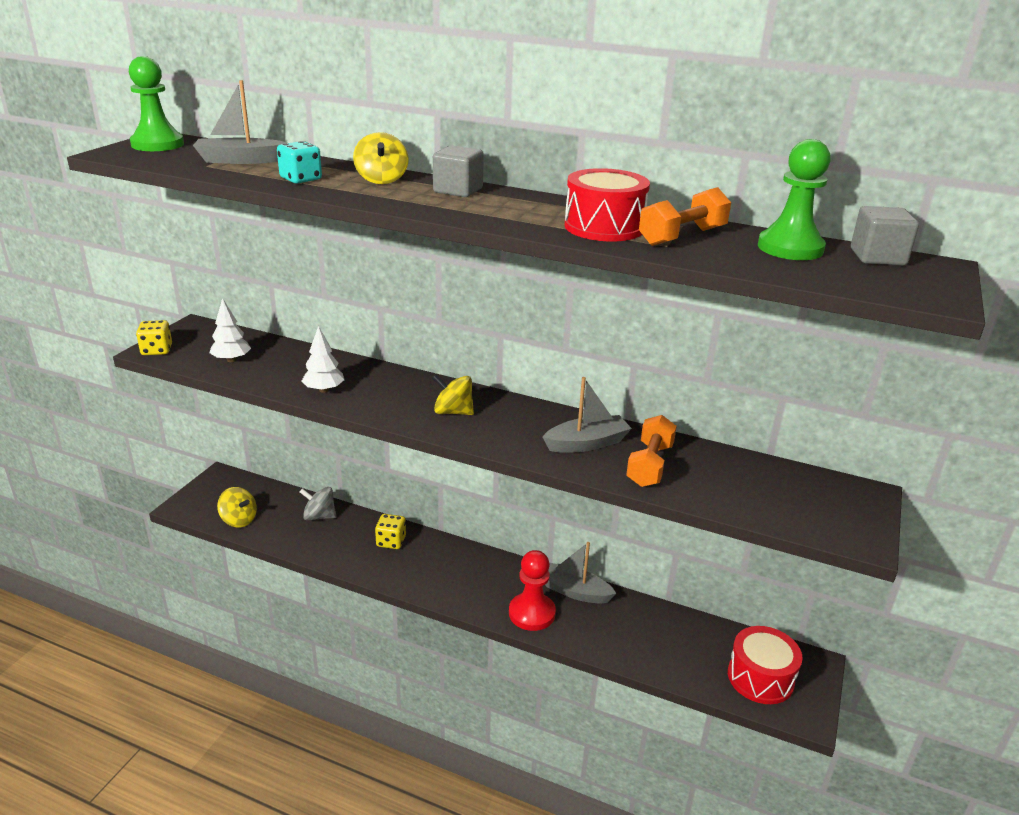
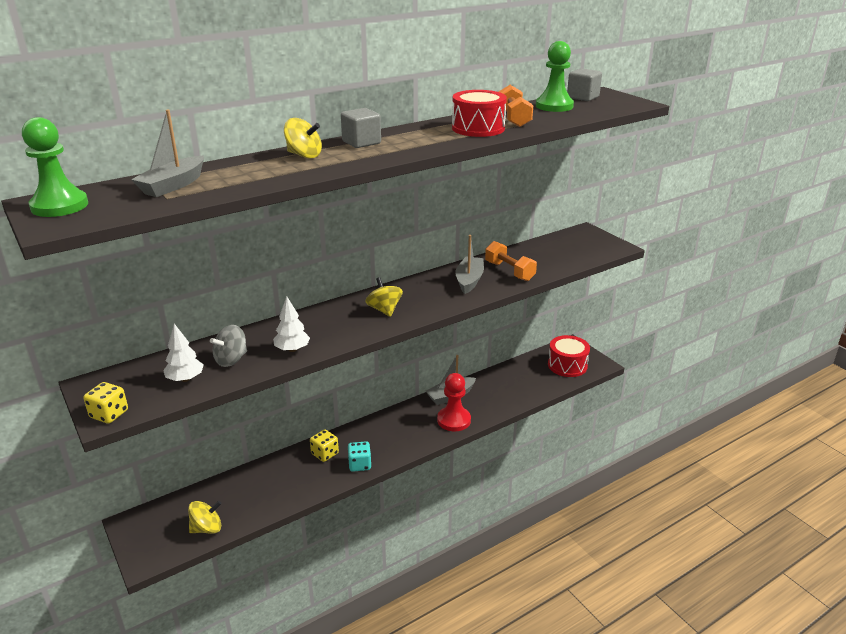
camera: 55 degrees left, 0 degrees up
turquoise dice [277,141,322,184] -> turquoise dice moved to [348,441,372,472]
grey spinning top [300,487,336,521] -> grey spinning top moved to [210,325,247,367]
yellow spinning top [432,374,474,415] -> yellow spinning top turned 105 degrees clockwise [365,277,403,317]

